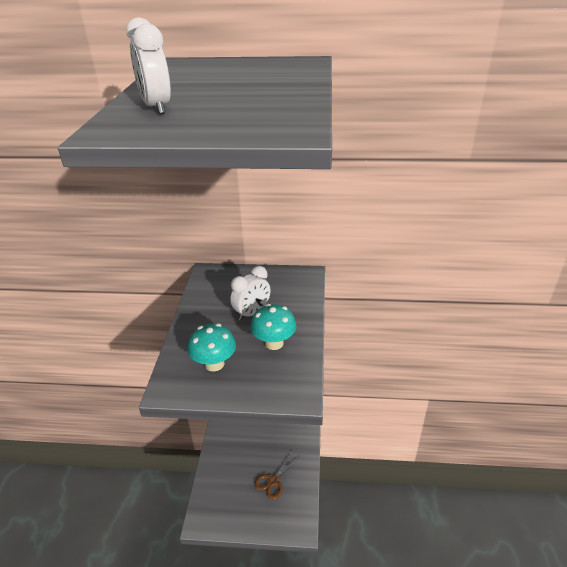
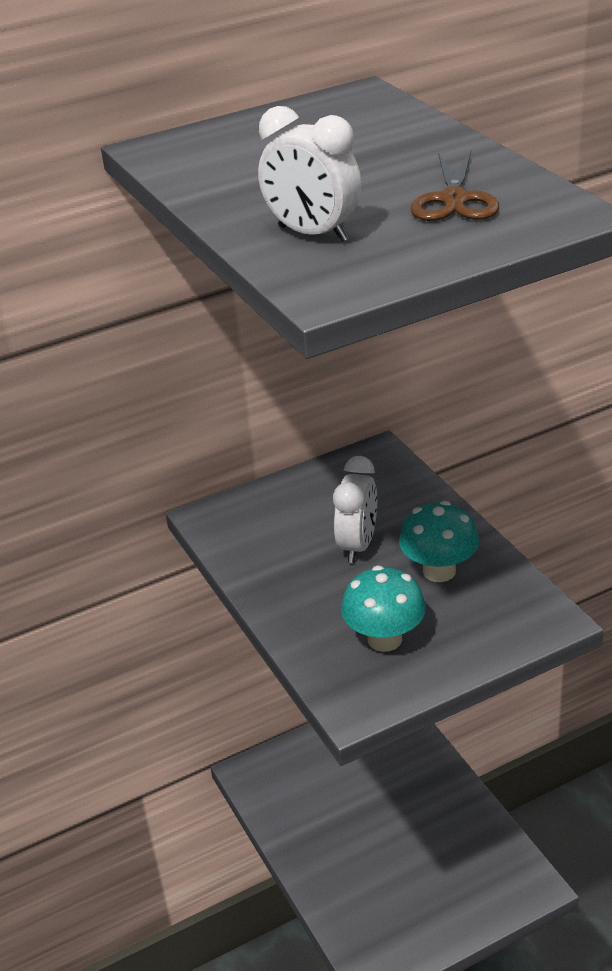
camera: 30 degrees left, 0 degrees up
brown scissors [254,451,301,500] -> brown scissors moved to [411,151,499,221]

